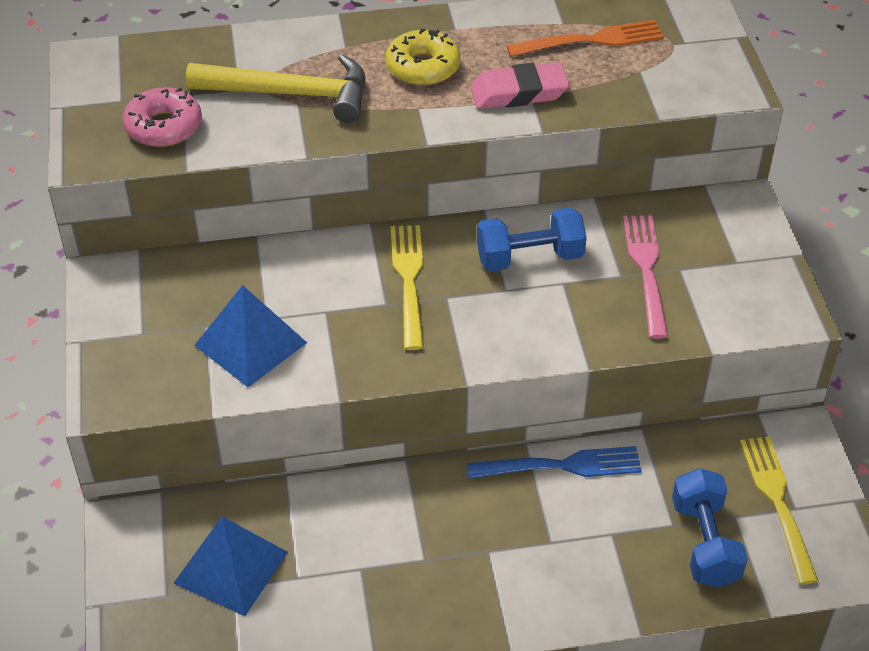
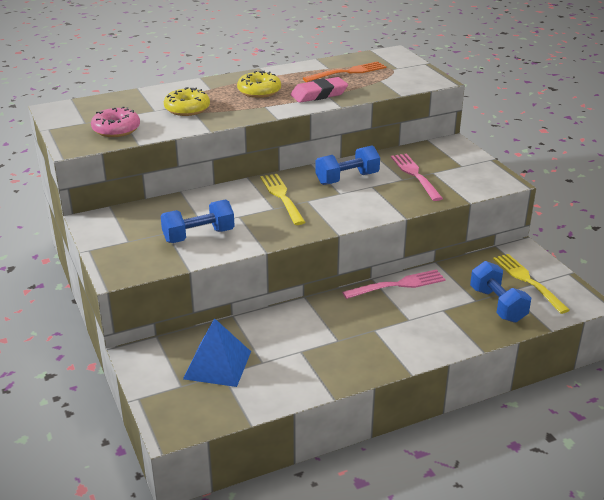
camera: 15 degrees left, 15 degrees down
yellow hammer [186,54,366,123] -> yellow donut [164,87,210,116]
blue pyramid [194,285,307,387] -> blue dumbbell [161,200,235,243]
blue fork [466,446,642,479] -> pink fork [342,269,446,299]

